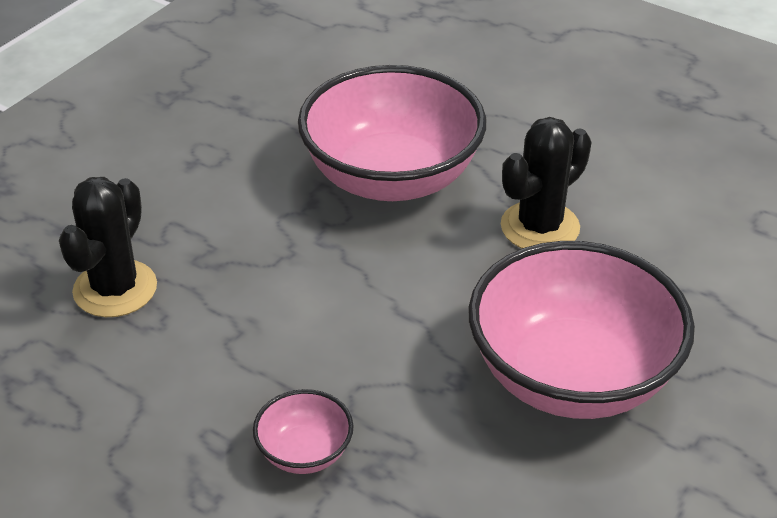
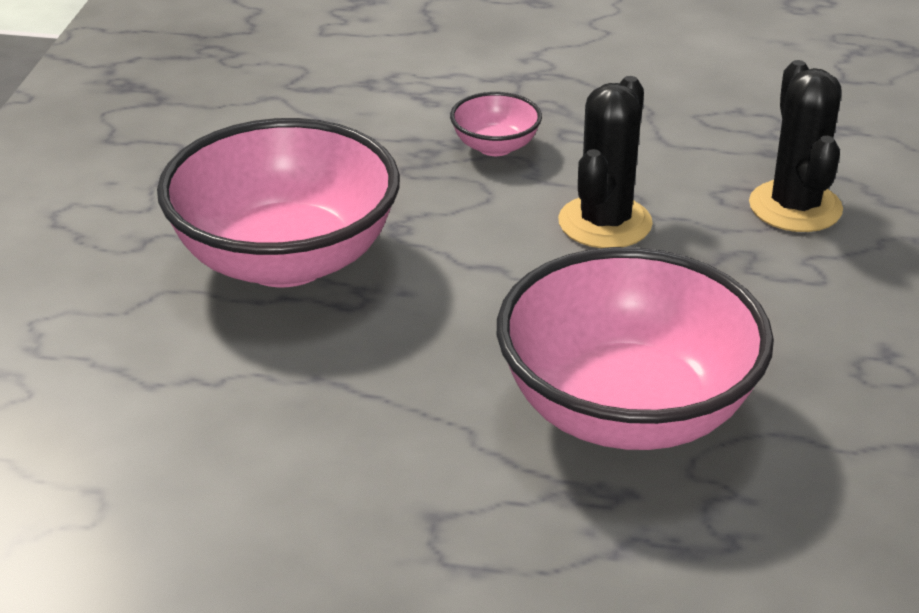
camera: 155 degrees right, 5 degrees down
black cactus [501,117,592,248] -> black cactus moved to [558,76,653,248]

